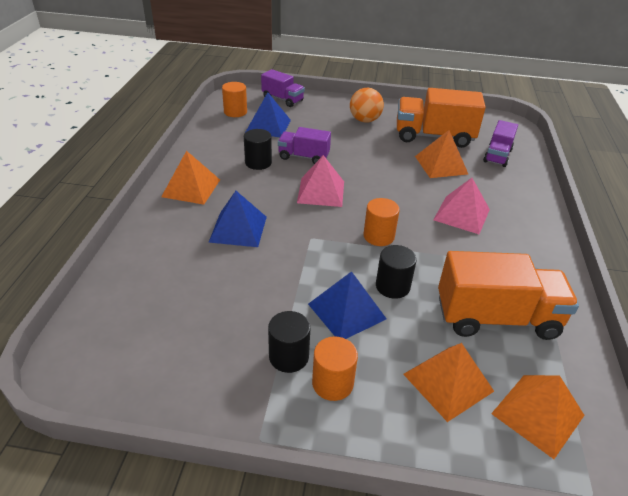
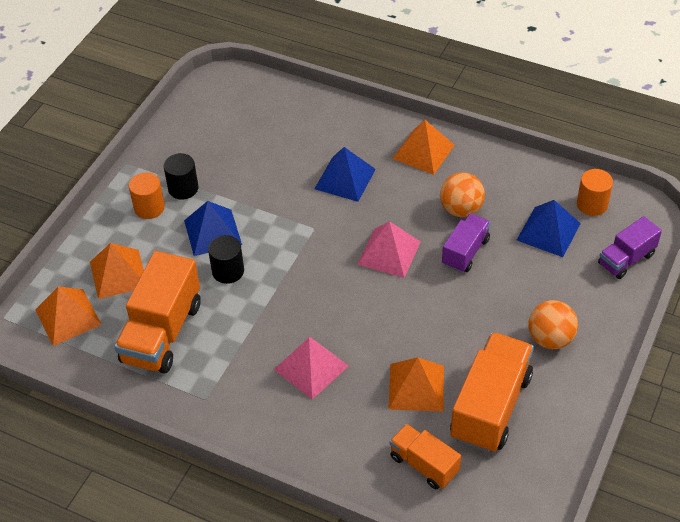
camera: 110 degrees right, 10 degrees up
black cylinder [244,129,272,170] -> orange ball [440,172,485,217]
orange cylinder [364,198,400,246] -> none
purple truck [483,120,518,167] -> orange truck [390,424,461,489]

